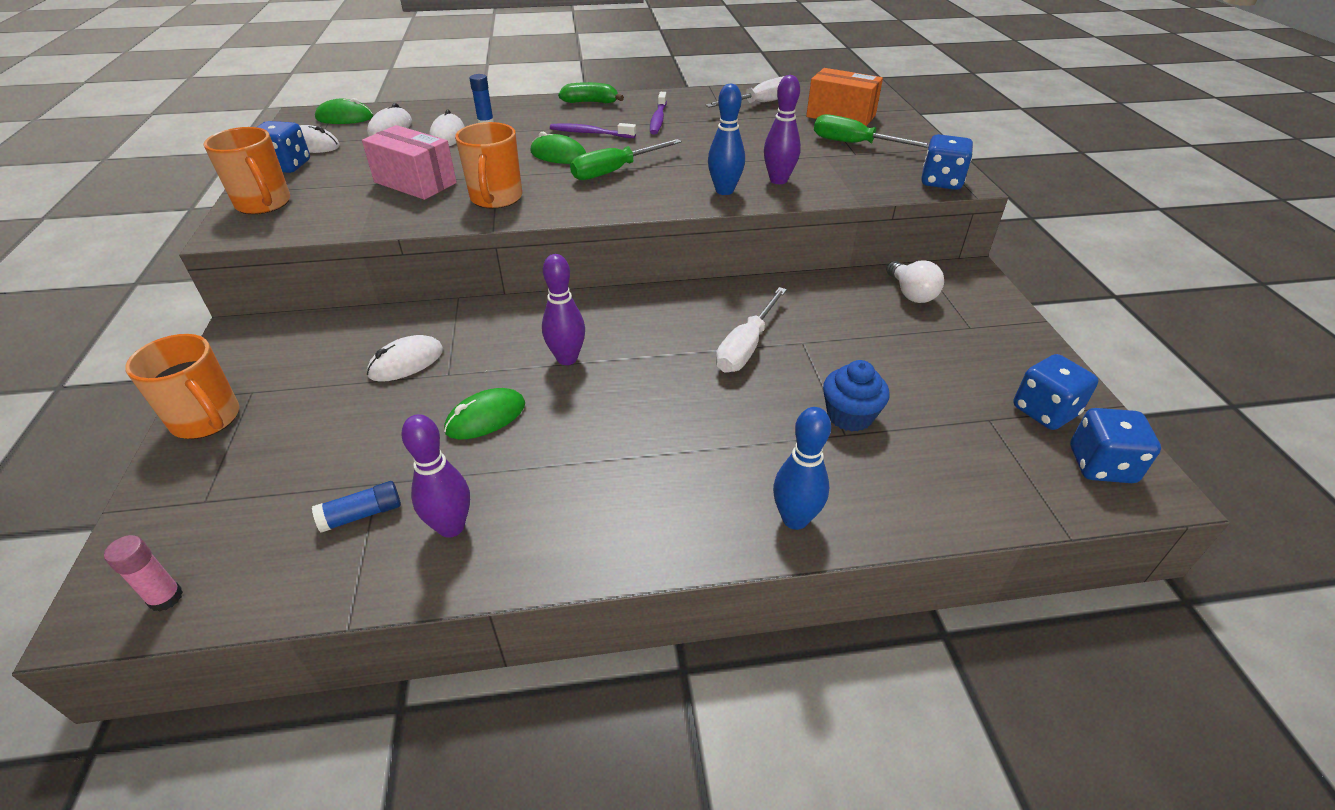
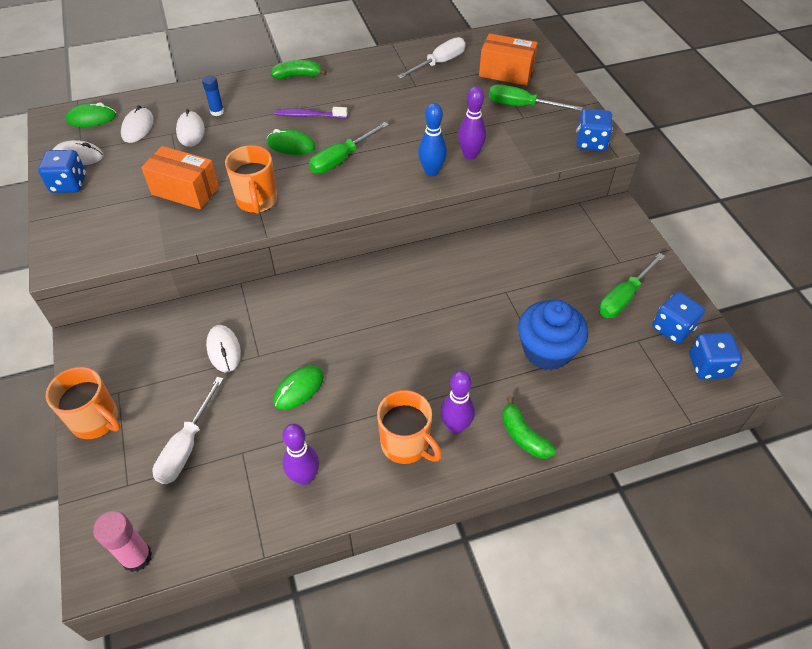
camera: 10 degrees left, 10 degrees up
pink glue stick [104,535,183,612] -> pink glue stick [93,511,152,572], size x1.51
orange mug [204,127,290,214] -> orange mug moved to [377,390,442,464]
blue glue stick [312,481,401,533] -> none
pink box [362,125,457,200] -> orange box [141,146,219,209]
white mouse [367,335,443,382] -> white mouse turned 60 degrees counterclockwise [206,325,241,372]
purple bowling pin [542,254,585,365] -> purple bowling pin moved to [440,370,475,434]
purple toothbrush [650,92,667,134] -> none
white screwdriver [716,287,787,372] -> white screwdriver moved to [153,377,224,484]
blue bowling pin [773,407,831,530] -> green banana [502,396,556,459]
blue cupcake [823,360,890,431] -> blue cupcake [518,300,588,370], size x1.55
white light bulb [886,260,944,303] -> none
none -> green screwdriver [599,253,665,318]

